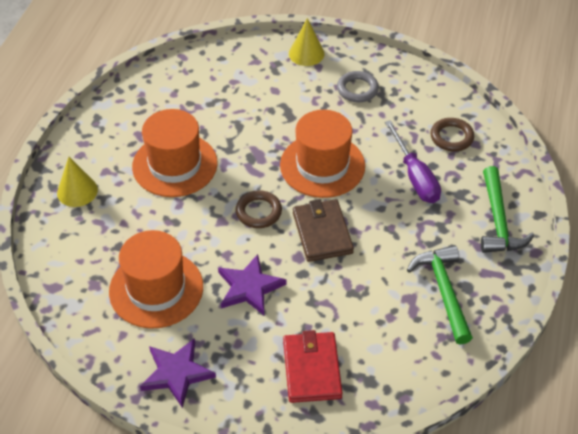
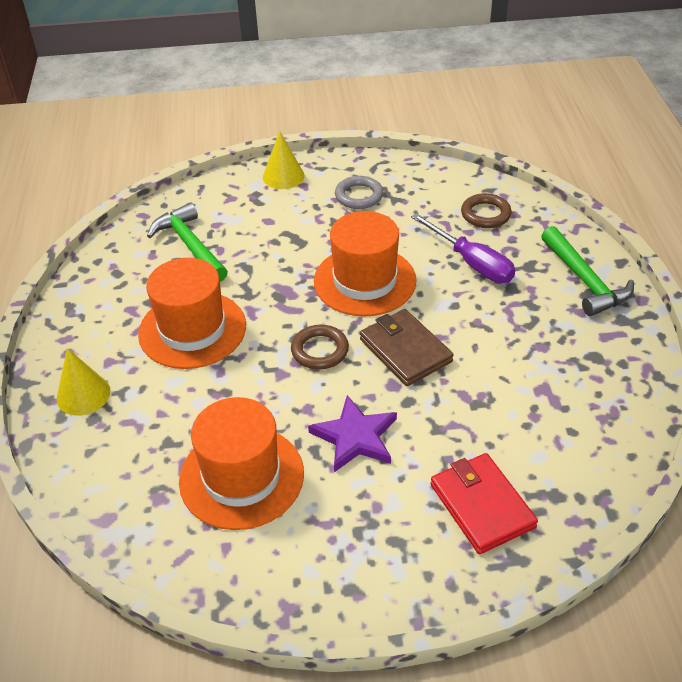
camera: 20 degrees left, 5 degrees down
purple star [140,338,216,408] -> none
green hammer [407,245,473,344] -> green hammer moved to [147,203,228,282]

